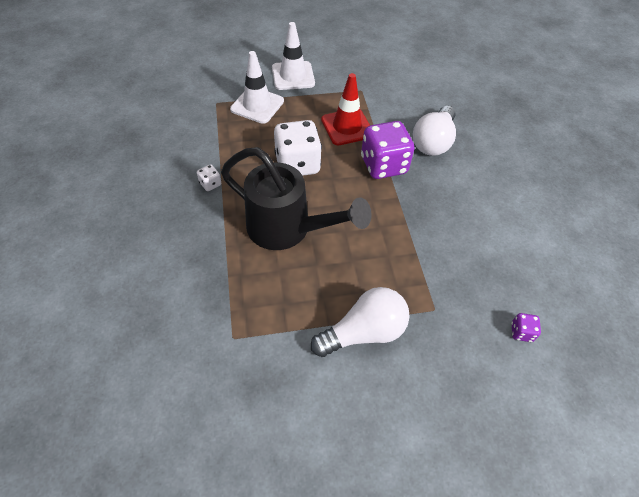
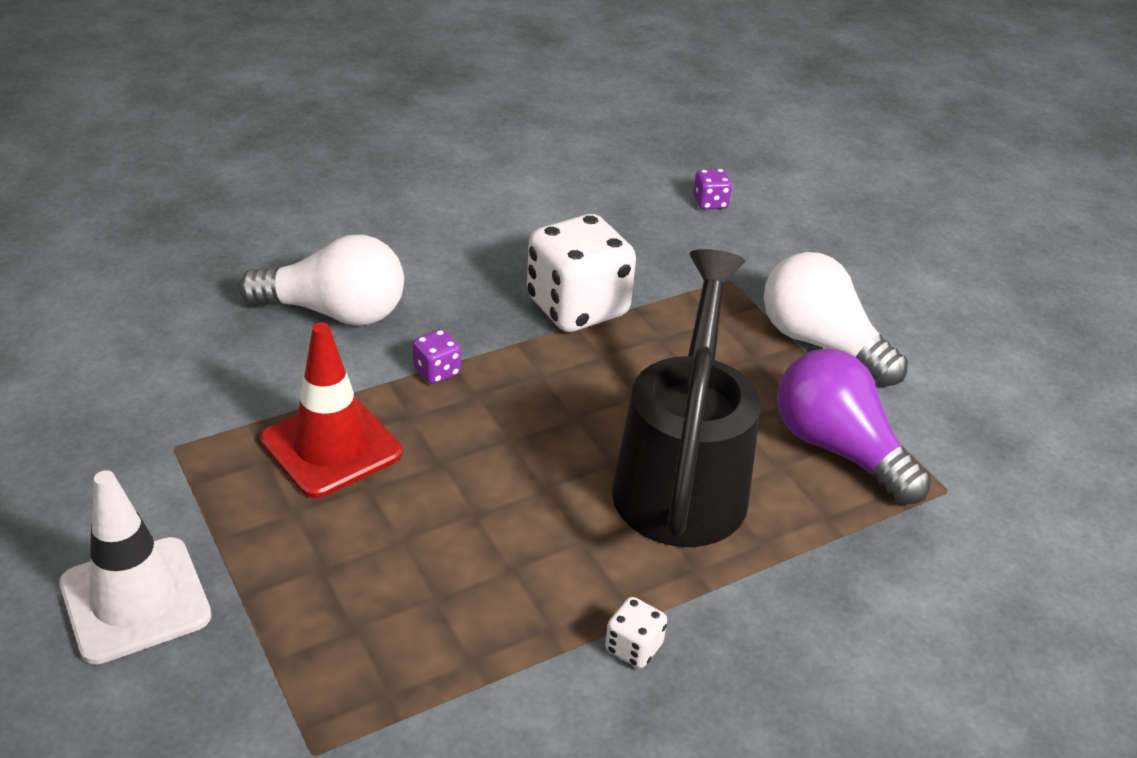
camera: 110 degrees left, 15 degrees down
white traffic cone [230,51,284,124] -> none
white dice [274,120,322,176] -> white dice moved to [527,214,636,332]
purple dice [361,121,414,179] -> purple dice [412,329,461,384], size x0.43
none -> purple light bulb [777,349,931,505]

